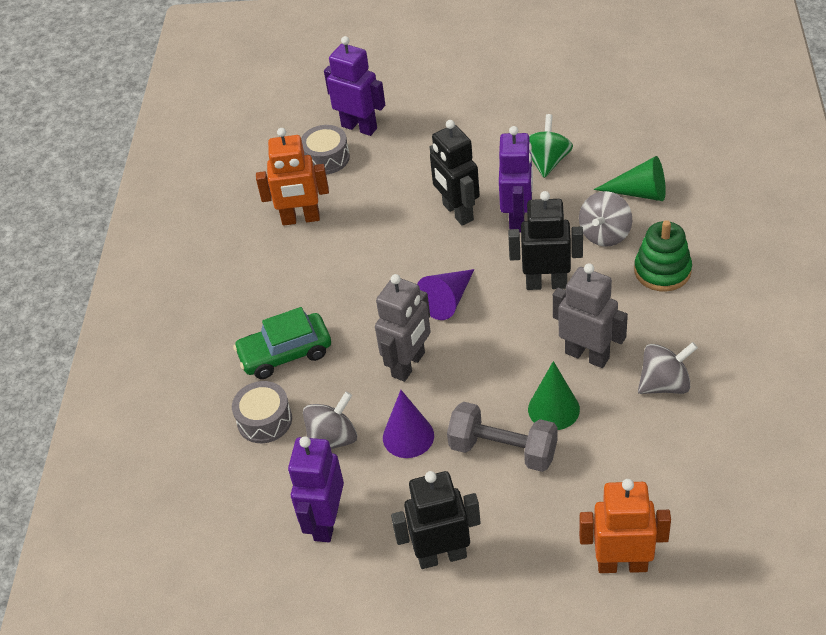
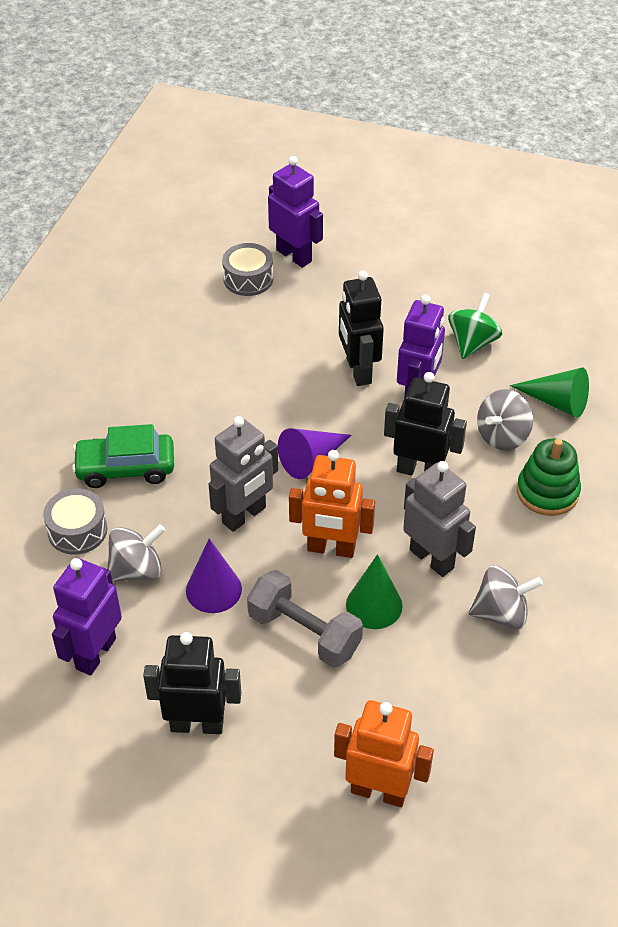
camera: 10 degrees right, 0 degrees up
orange robot [256,128,329,226] -> orange robot moved to [289,450,375,558]

